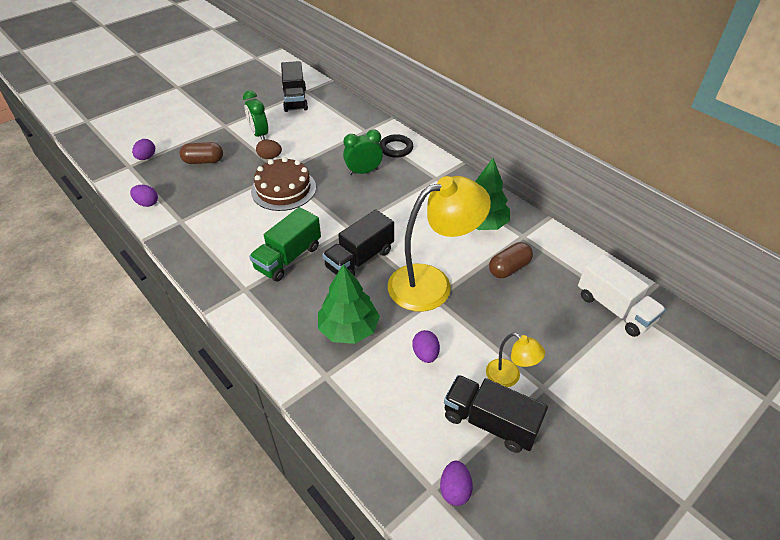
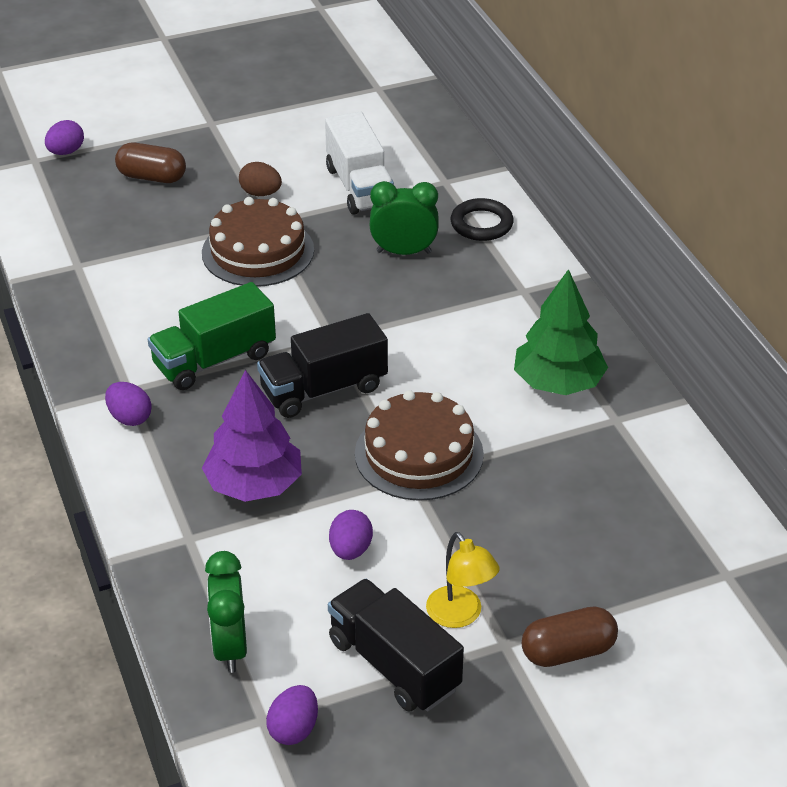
camera: 20 degrees right, 5 degrees down
purple egg [130,185,158,207] -> purple egg moved to [105,382,152,426]
green clock [243,91,268,140] -> green clock moved to [205,551,247,673]
black truck [281,61,308,112] -> none
green tree [318,264,380,344] -> purple tree [202,370,302,502]
yellow lamp [388,176,491,311] -> brown cake [355,390,484,501]
brown capsule [489,242,533,278] -> brown capsule moved to [522,607,618,667]
white truck [578,254,666,337] -> white truck moved to [325,112,394,214]

